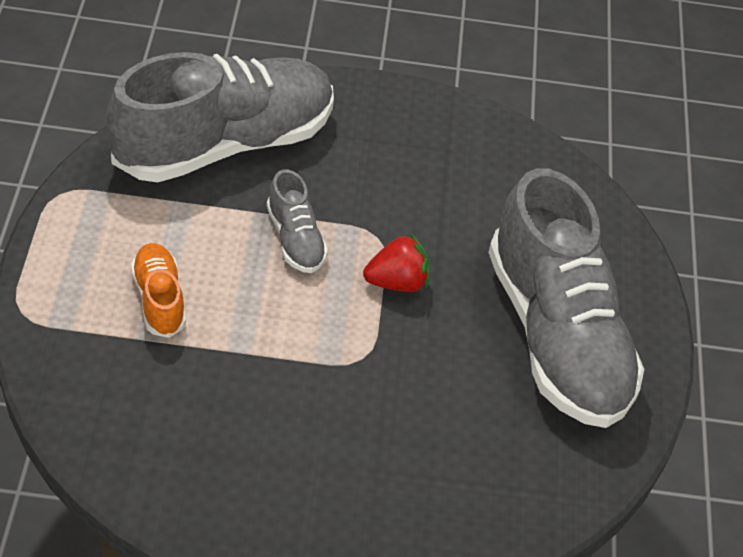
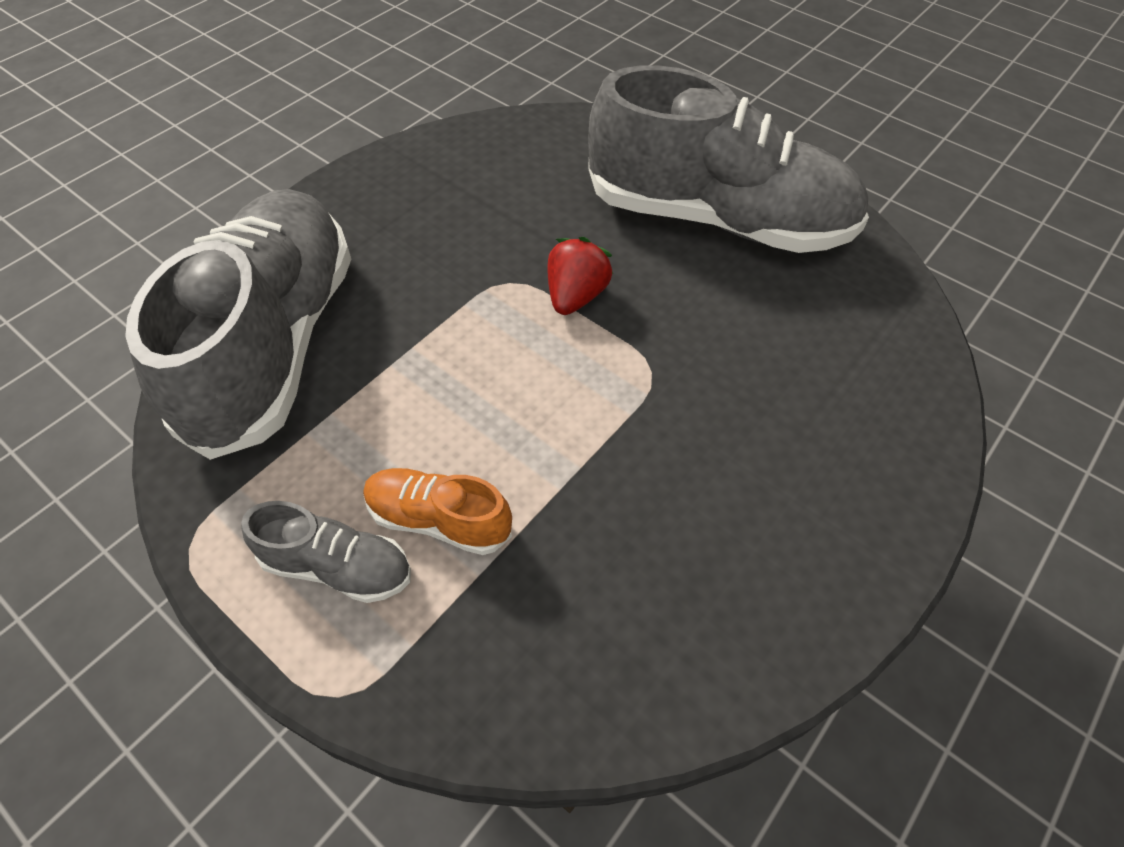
camera: 50 degrees left, 5 degrees up
grey shoe [267,169,328,273] -> grey shoe moved to [241,501,411,603]

